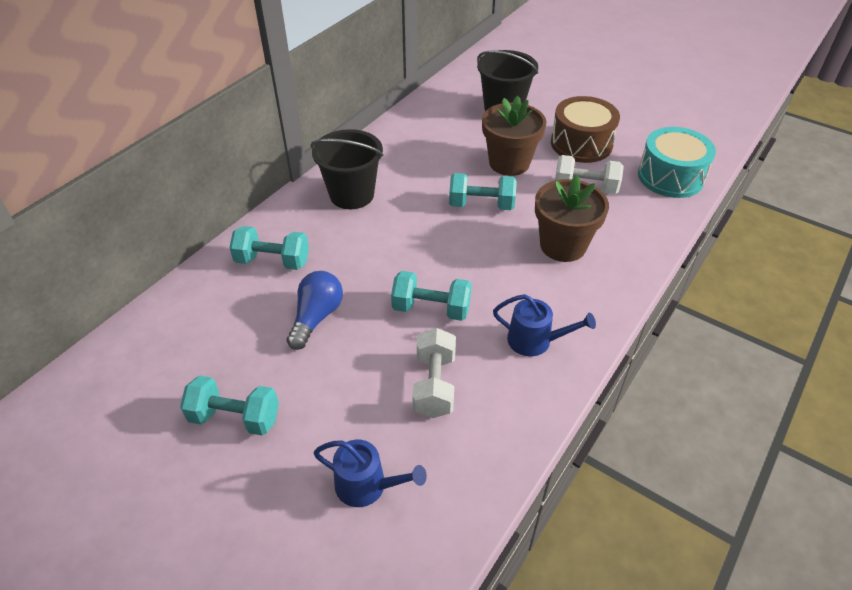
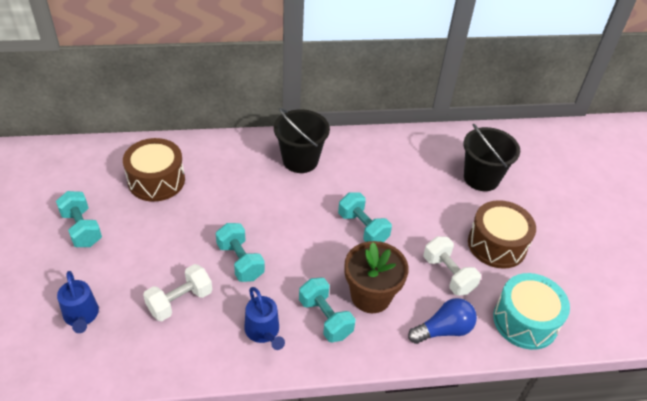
camera: 45 degrees right, 0 degrees up
turquoise dumbbell [229,226,309,270] -> turquoise dumbbell moved to [299,278,355,342]
blue light bulb [286,271,343,350] -> blue light bulb moved to [408,298,477,344]
brown flower pot [482,96,546,176] -> none
none -> brown drum [123,138,185,202]

